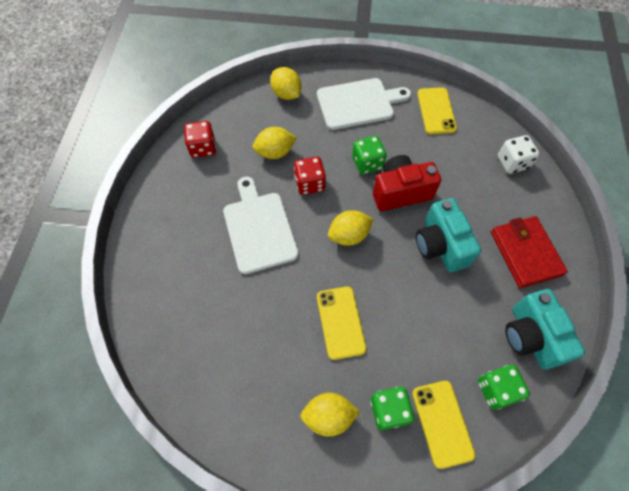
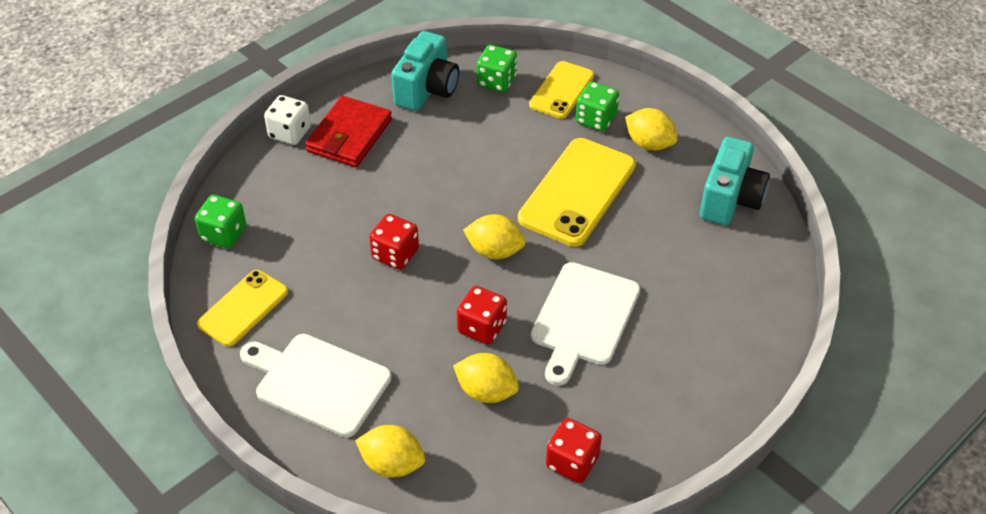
camera: 140 degrees left, 15 degrees down
yellow lemon [270,67,301,100] -> yellow lemon turned 75 degrees counterclockwise [355,425,425,477]
yellow phone [317,286,367,360] -> yellow phone [518,138,636,247], size x1.63
green dice [352,136,387,175] -> green dice moved to [195,195,246,248]
red camera [373,155,441,211] -> red dice [369,214,419,270]
turquoise camera [416,198,481,272] -> turquoise camera moved to [700,137,770,225]
white dice [498,135,540,174] -> white dice moved to [264,95,311,145]

